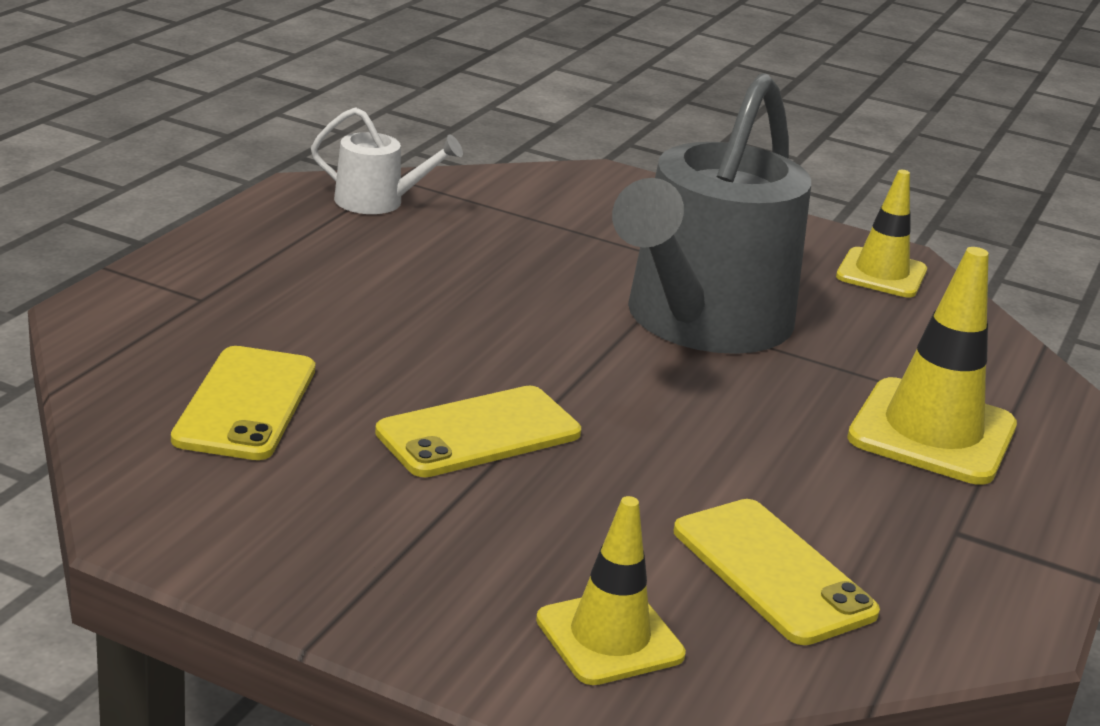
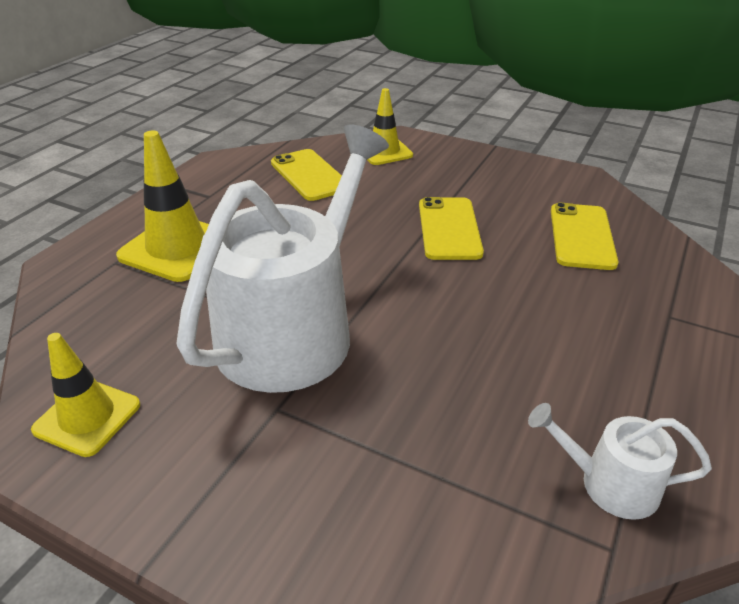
camera: 175 degrees left, 10 degrees up
yellow phone [375,386,581,477] -> yellow phone turned 60 degrees counterclockwise [419,197,484,260]
grey watering can [612,73,811,354] -> white watering can [176,125,389,393]

